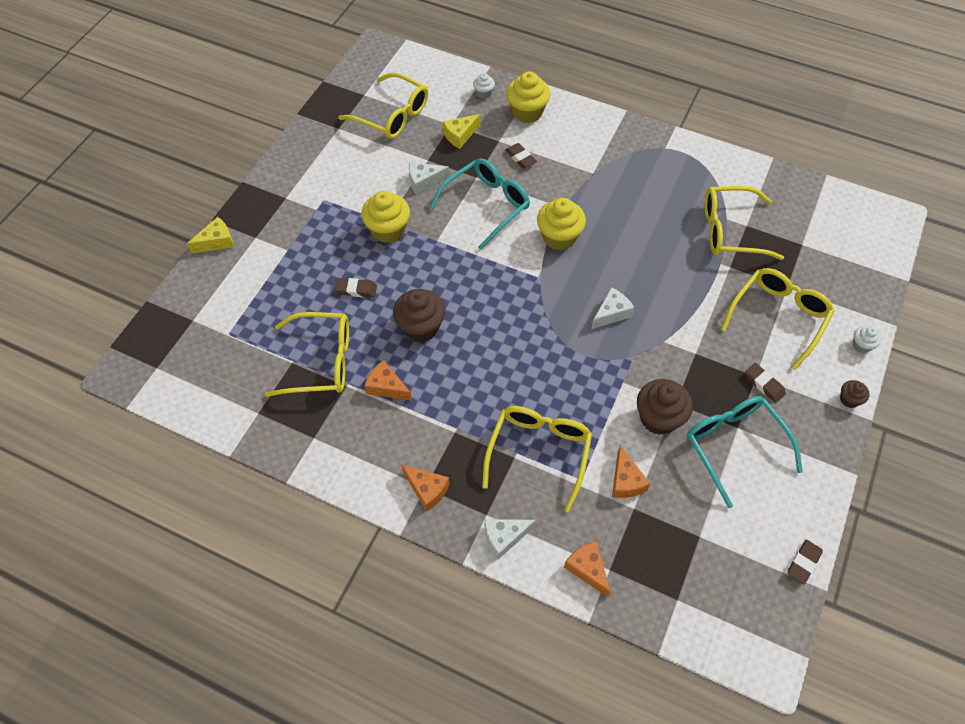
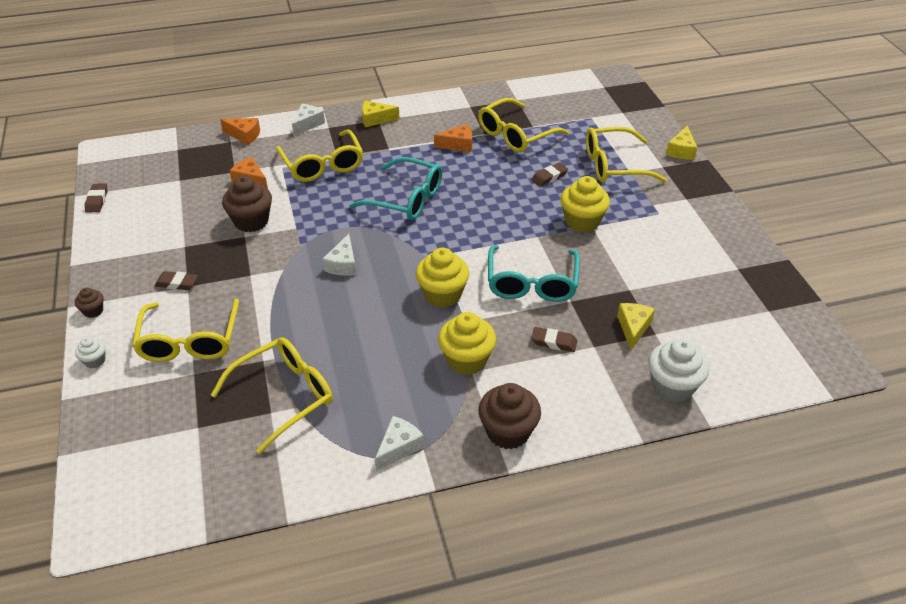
camera: 140 degrees right, 15 degrees down
yellow glasses [338,72,428,139] -> yellow glasses moved to [586,127,667,183]
brown cupcake [393,289,445,342] -> brown cupcake moved to [478,383,541,449]
orange cheese [401,464,450,512] -> yellow cheese [362,100,400,127]
white cheese [409,162,450,194] -> white cheese moved to [375,416,424,471]
white cupcake [473,73,495,98] -> white cupcake [648,338,709,403], size x1.97
yellow cupcake [506,71,550,123] -> yellow cupcake moved to [438,312,496,375]
turquoise glasses [686,396,803,508] -> turquoise glasses moved to [349,157,442,220]

